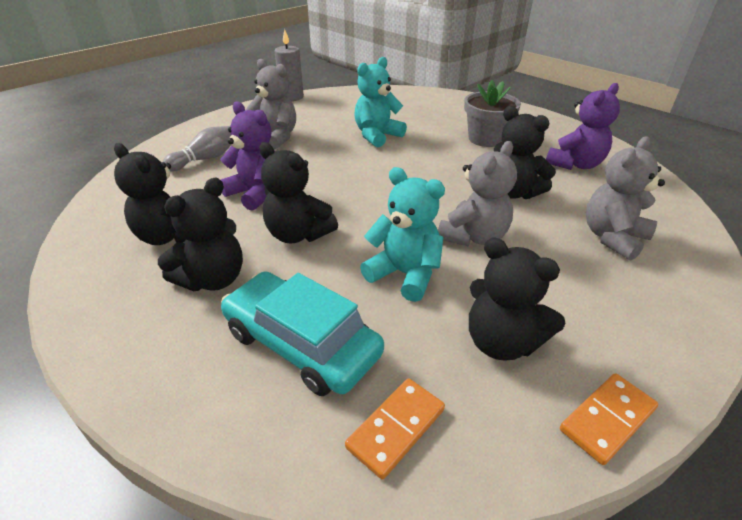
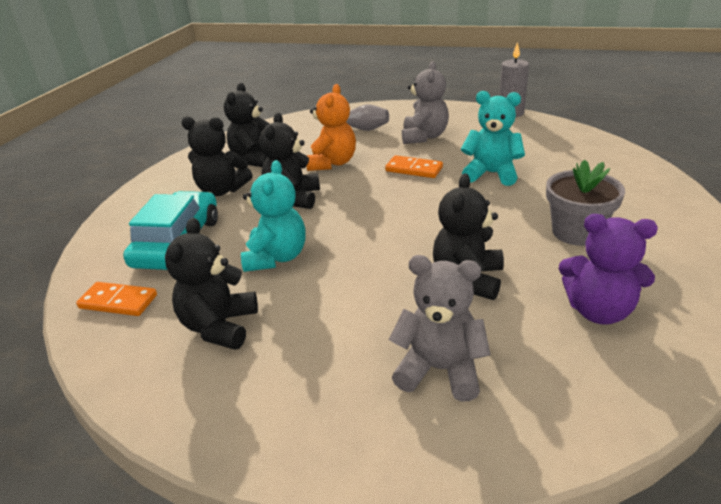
camera: 65 degrees right, 5 degrees down
purple teddy bear [220,101,275,211] -> orange teddy bear [306,84,356,171]
grey teddy bear [438,141,517,246] -> none
orange domino [560,373,658,465] -> orange domino moved to [385,155,443,178]

